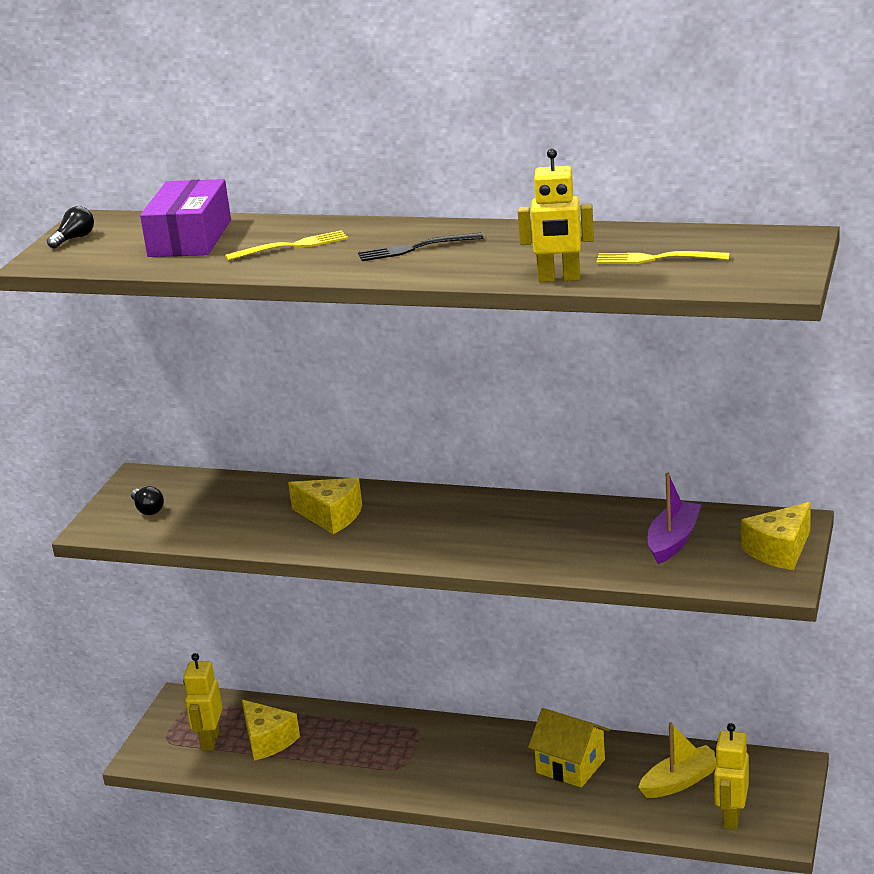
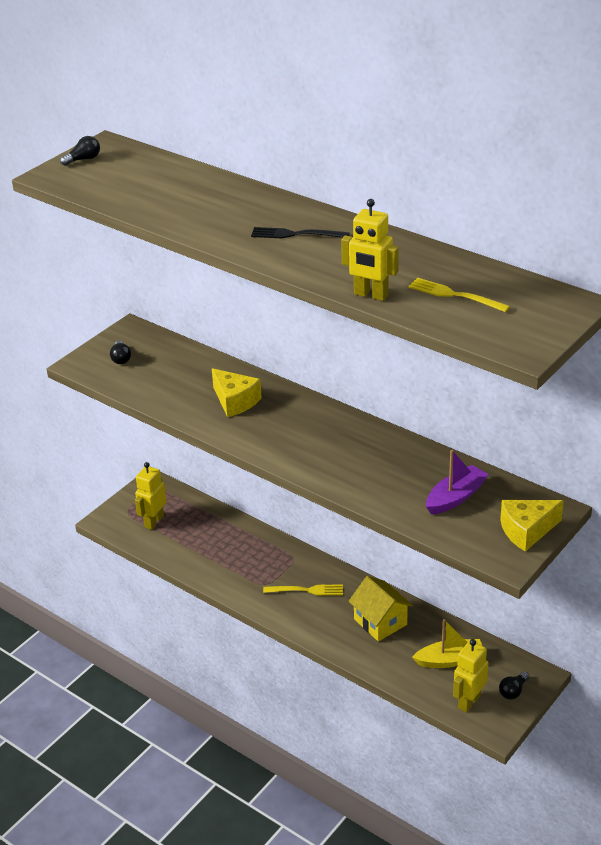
camera: 20 degrees right, 10 degrees up
purple box [140,179,231,257] -> none
yellow fork [225,230,348,261] -> yellow fork moved to [263,585,343,596]
yellow cheese [242,700,300,761] -> none
none -> black light bulb [499,671,529,700]

